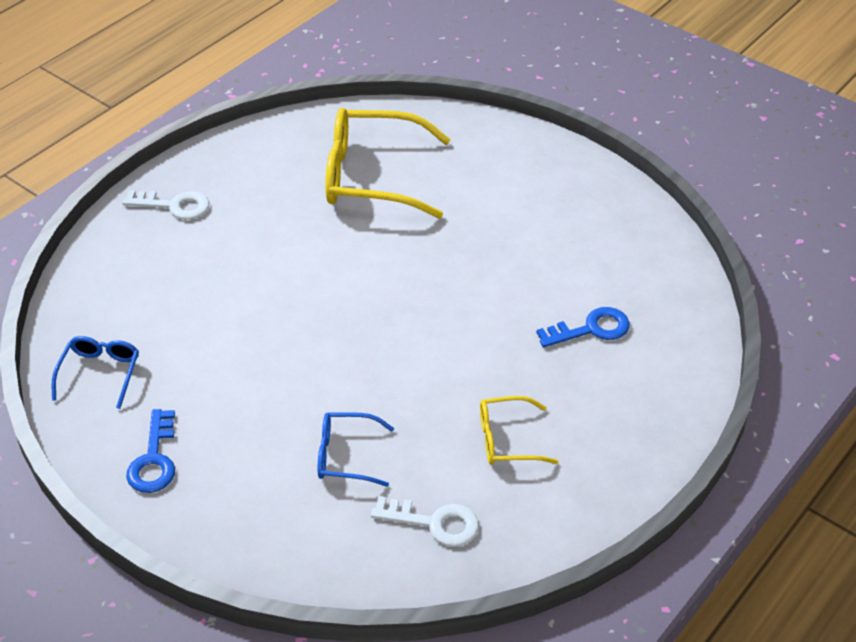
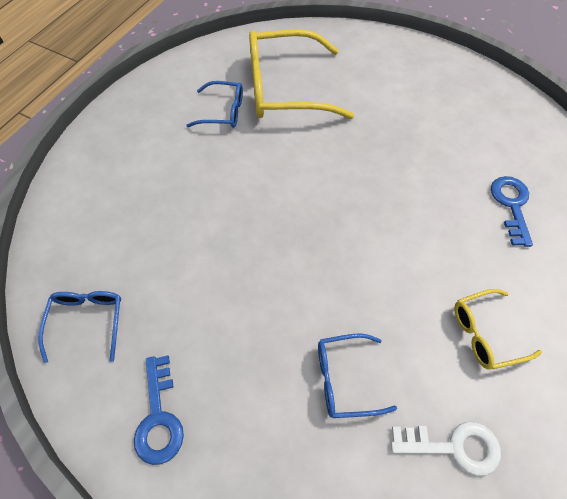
camera: 10 degrees left, 15 degrees up
white key [122,190,209,220] -> none
blue key [536,307,630,347] -> blue key turned 60 degrees counterclockwise [491,176,533,247]
none -> blue glasses [186,81,243,128]

